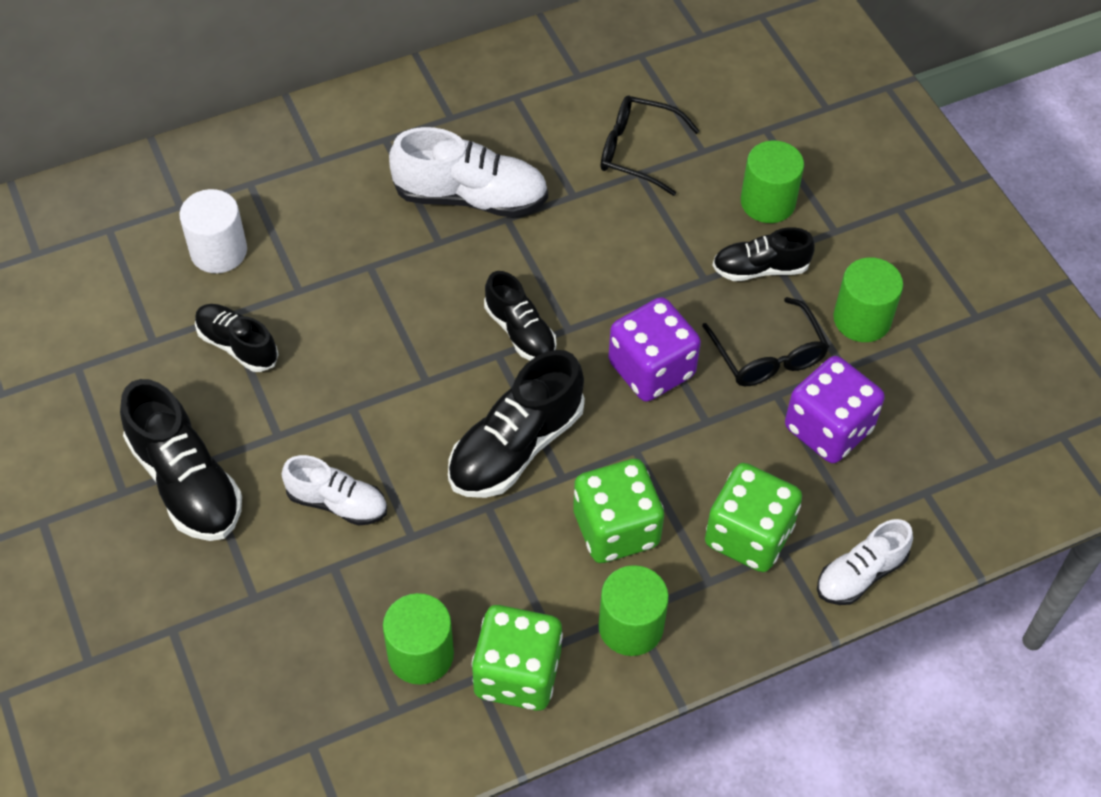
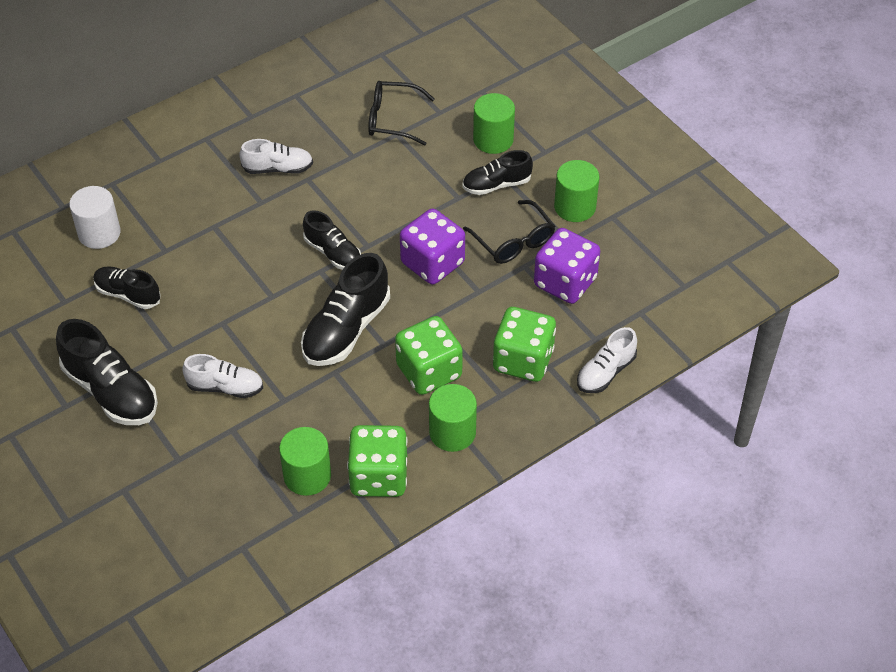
camera: 10 degrees left, 5 degrees down
white shoe [389,127,548,217] -> white shoe [239,139,313,174], size x0.62

